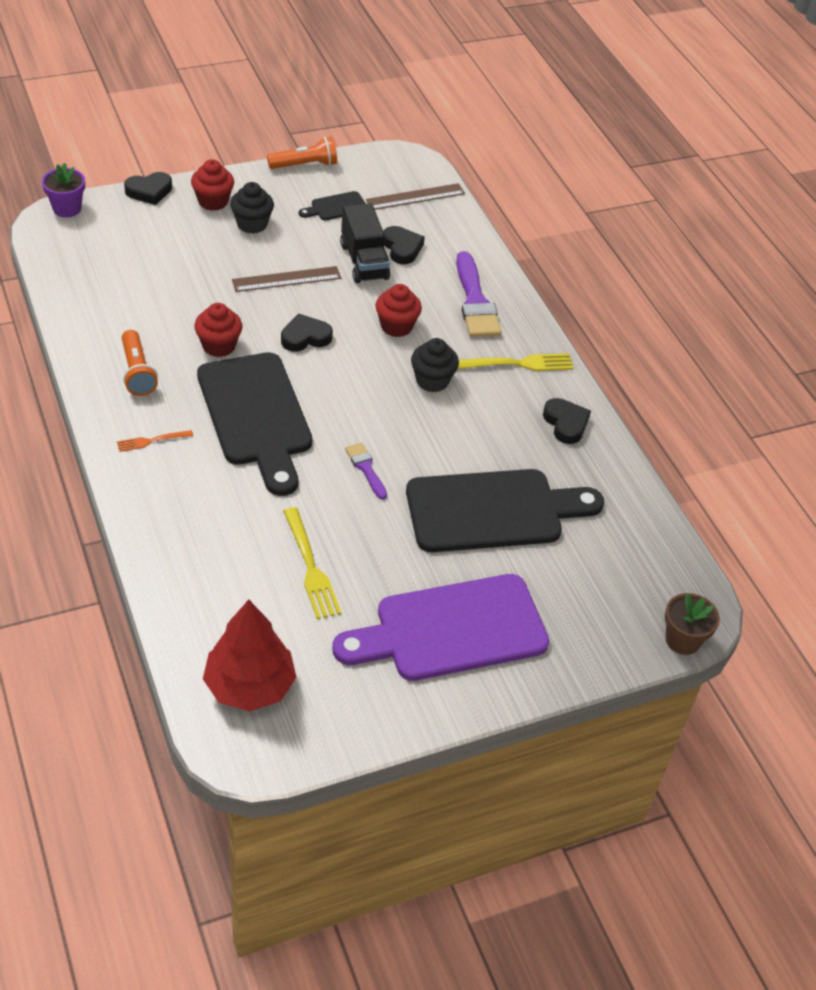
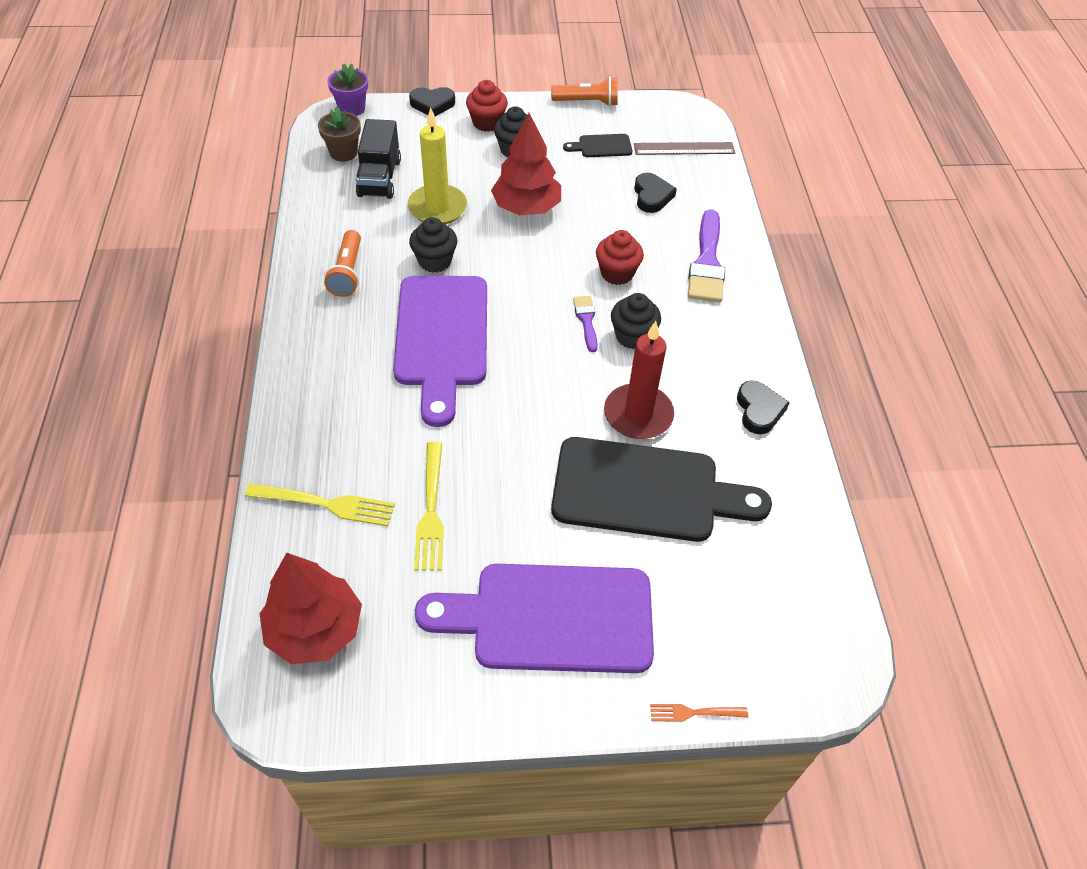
camera: 20 degrees right, 5 degrees up
orange fork [117,430,193,452] -> orange fork moved to [650,704,748,722]
red cupcake [194,303,242,357] -> black cupcake [409,217,457,273]
black cutting board [197,352,312,496] -> purple cutting board [393,276,487,427]
brown ruler [232,266,341,292] -> red tree [491,113,561,215]
black heart [281,314,333,352] -> none
black truck [340,203,390,283] -> black truck moved to [356,119,401,199]
purple brush [345,442,387,500] -> purple brush moved to [573,296,598,352]
yellow fork [457,353,573,371] -> yellow fork moved to [245,483,395,526]
brown flower pot [665,593,720,655] -> brown flower pot moved to [318,106,361,162]
none -> yellow candle [408,107,467,224]
none -> red candle [604,321,674,439]

